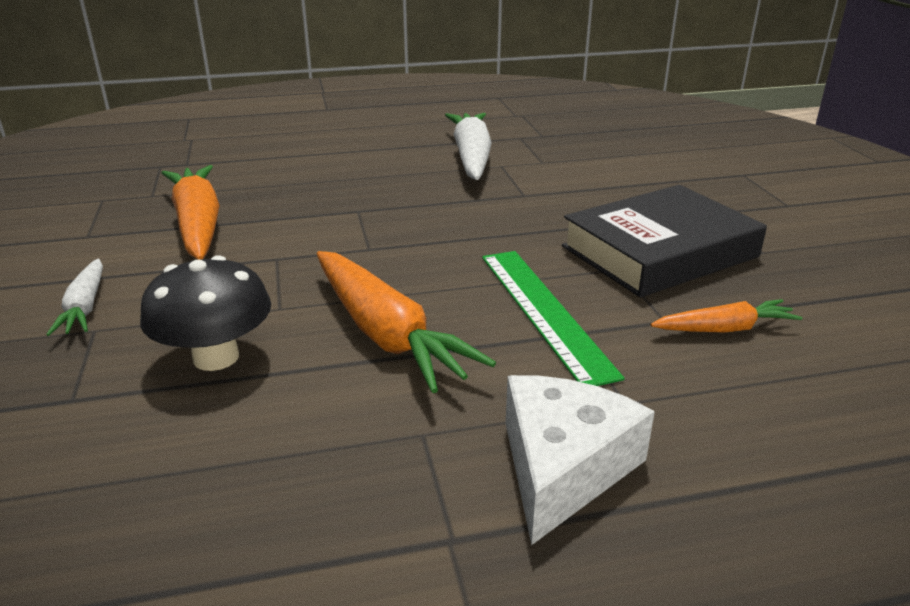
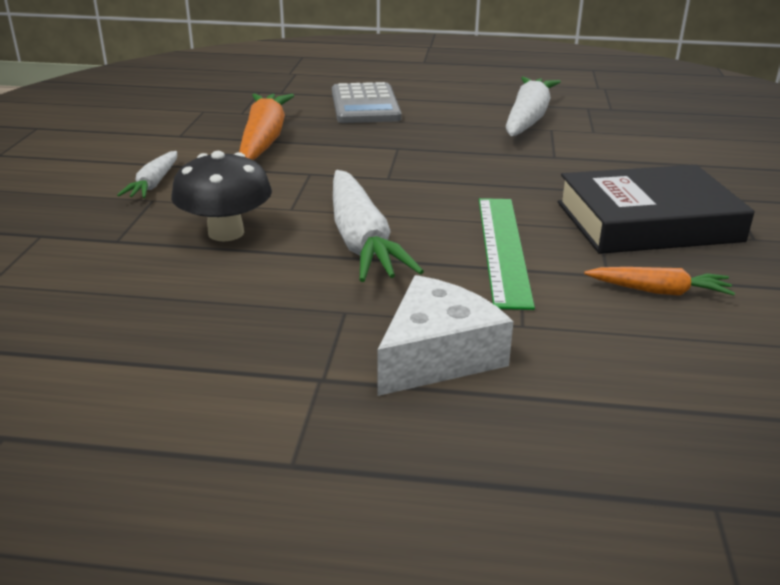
camera: 20 degrees right, 0 degrees up
orange carrot [317,251,496,393] -> white carrot [333,170,424,282]
none -> grey calculator [332,82,402,123]

